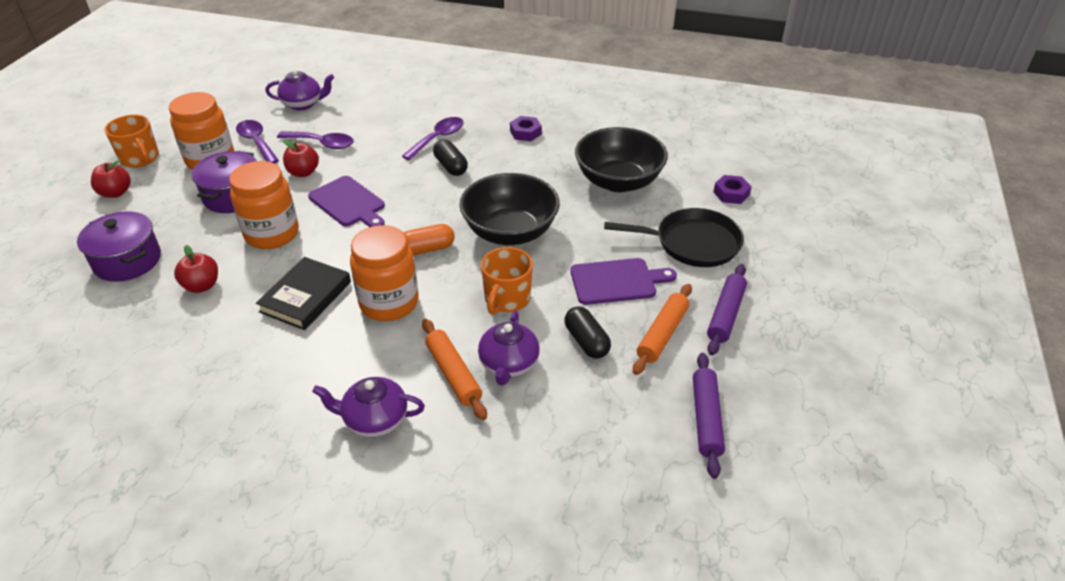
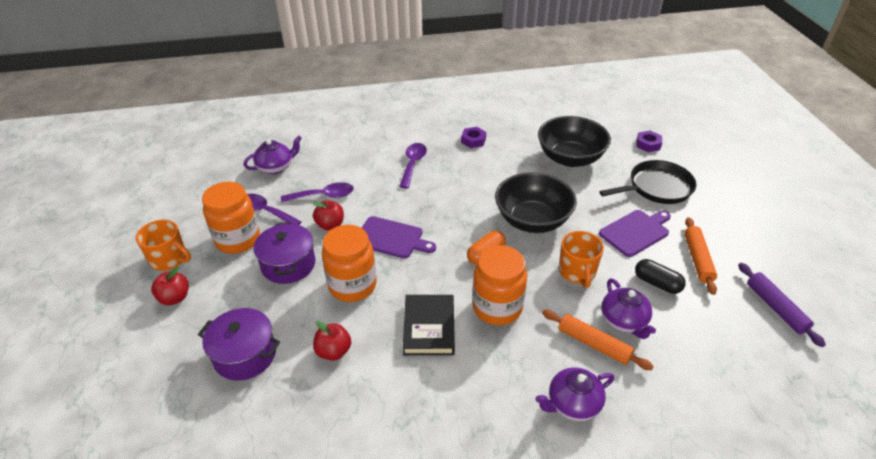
camera: 25 degrees left, 0 degrees up
black capsule [433,139,468,176] -> none
purple rolling pin [707,264,747,356] -> none

